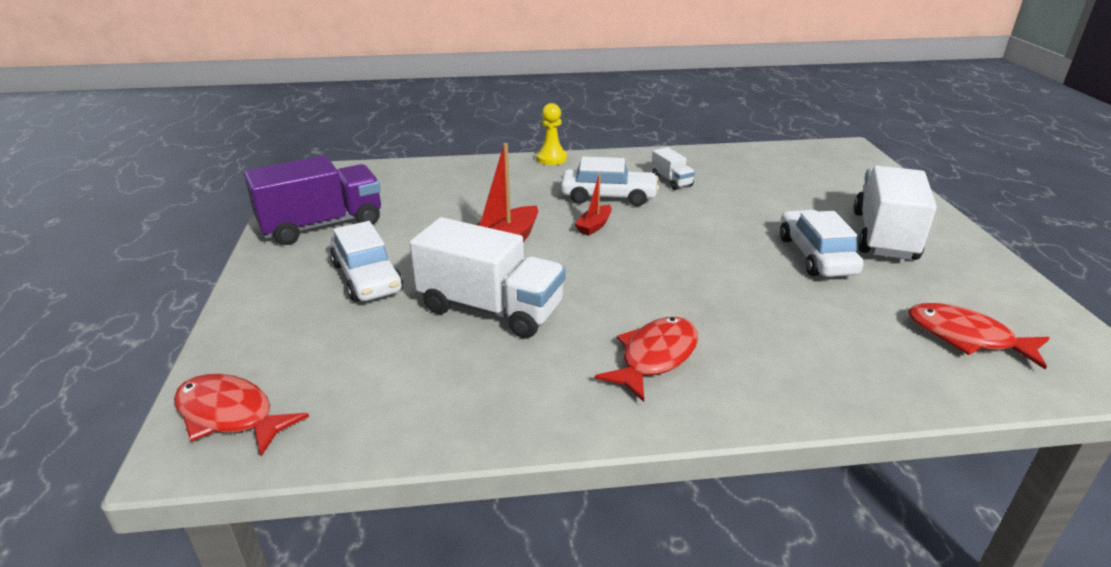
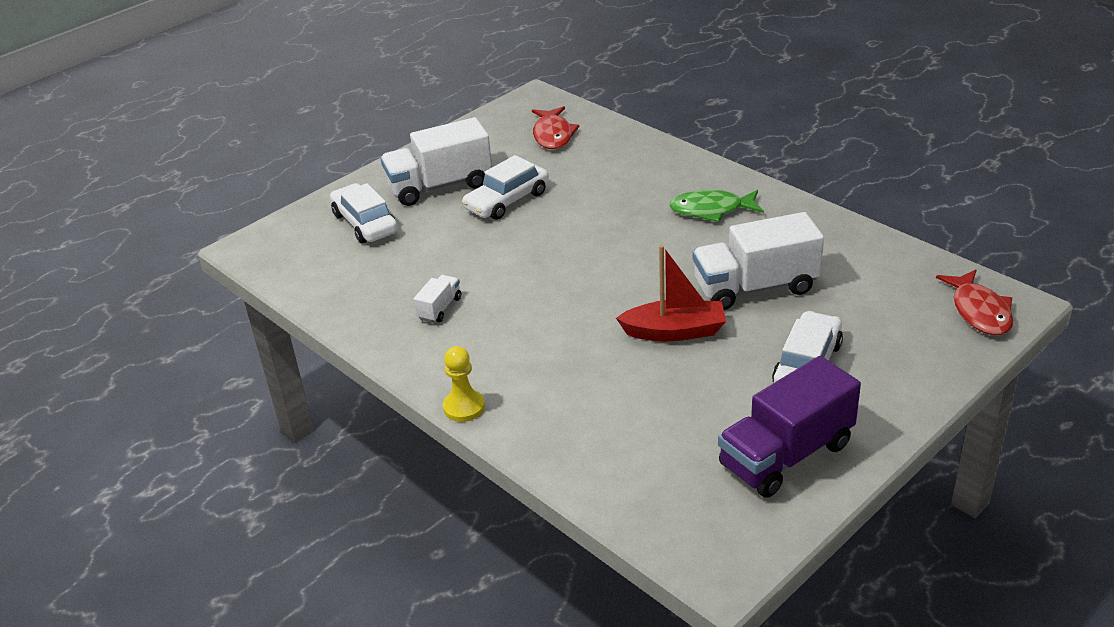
camera: 125 degrees left, 5 degrees up
purple truck [244,155,381,245] -> purple truck turned 60 degrees counterclockwise [718,356,861,498]
white truck [410,217,566,338] -> white truck turned 90 degrees counterclockwise [693,212,824,310]
white car [561,157,659,206] -> white car moved to [330,183,398,244]
red boat [575,174,612,236] -> none
red fish [595,317,698,402] -> green fish [669,190,764,222]

